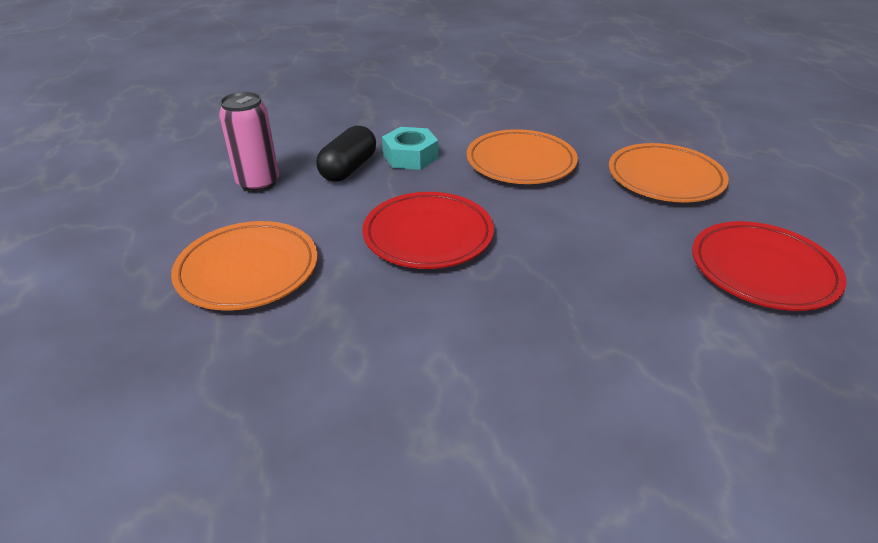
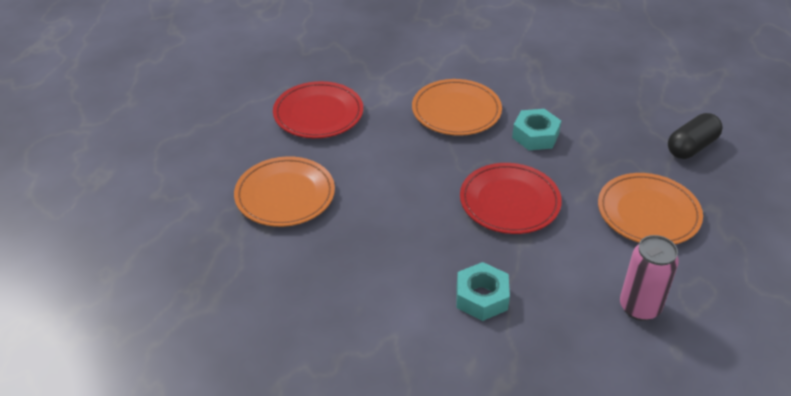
camera: 155 degrees left, 5 degrees up
black capsule [316,126,376,182] -> black capsule moved to [668,113,723,159]
orange plate [467,129,578,184] -> orange plate moved to [412,79,502,136]
none -> turquoise nut [512,109,561,150]

